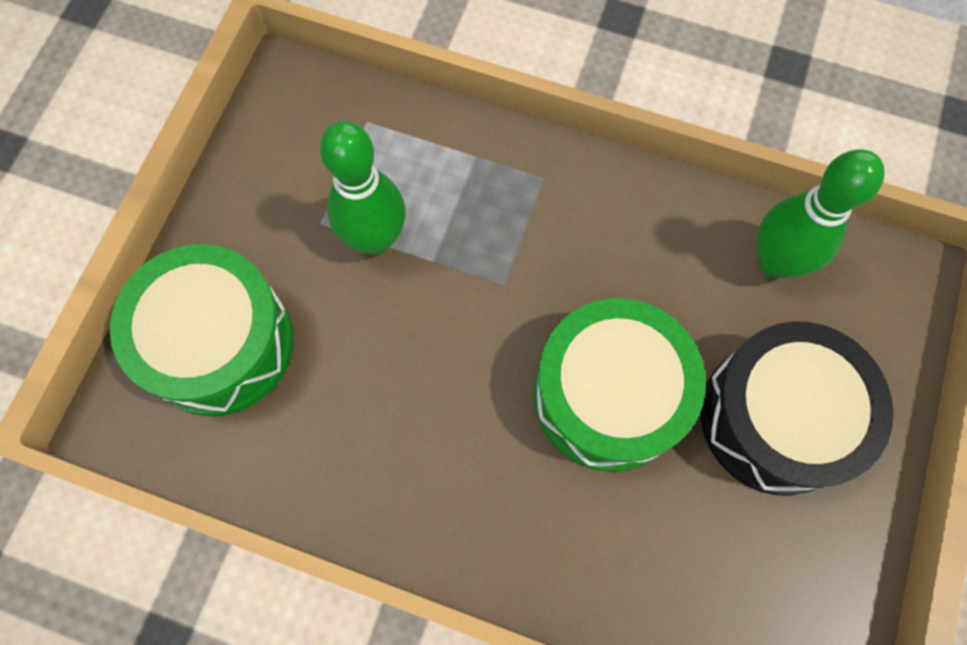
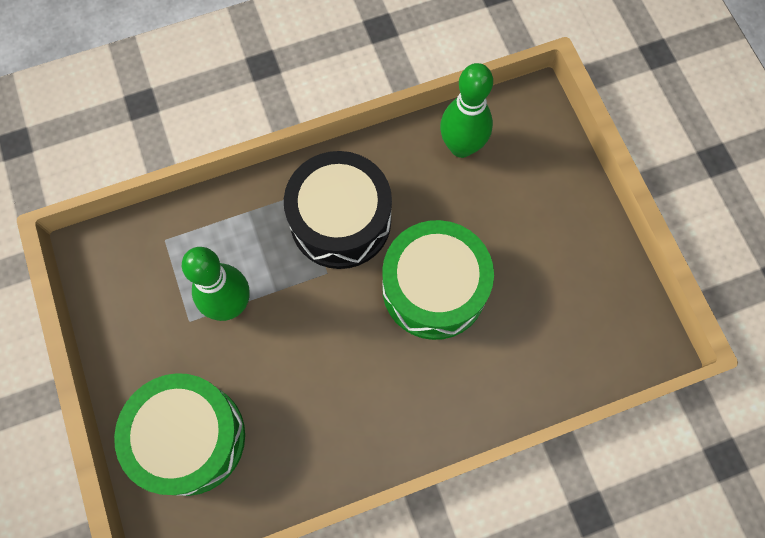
camera: 40 degrees left, 0 degrees up
black drum [701,321,894,496] -> black drum moved to [284,151,392,269]

